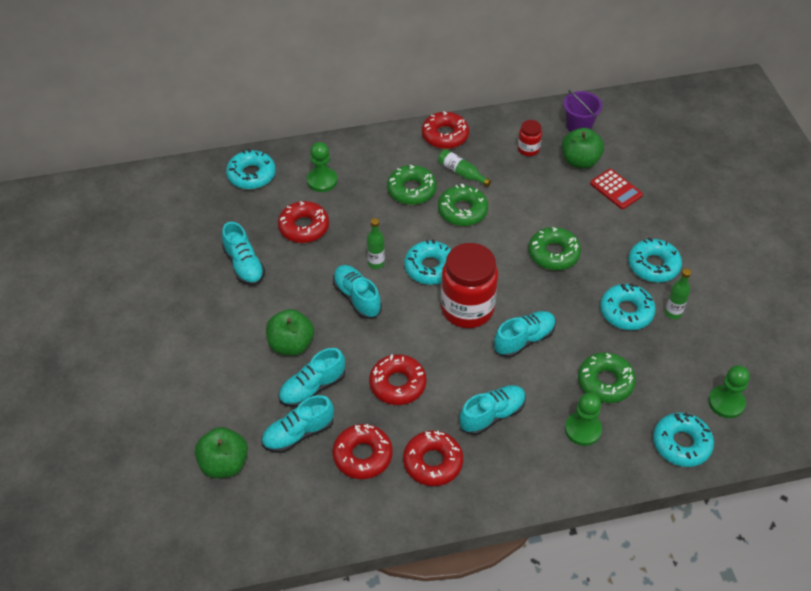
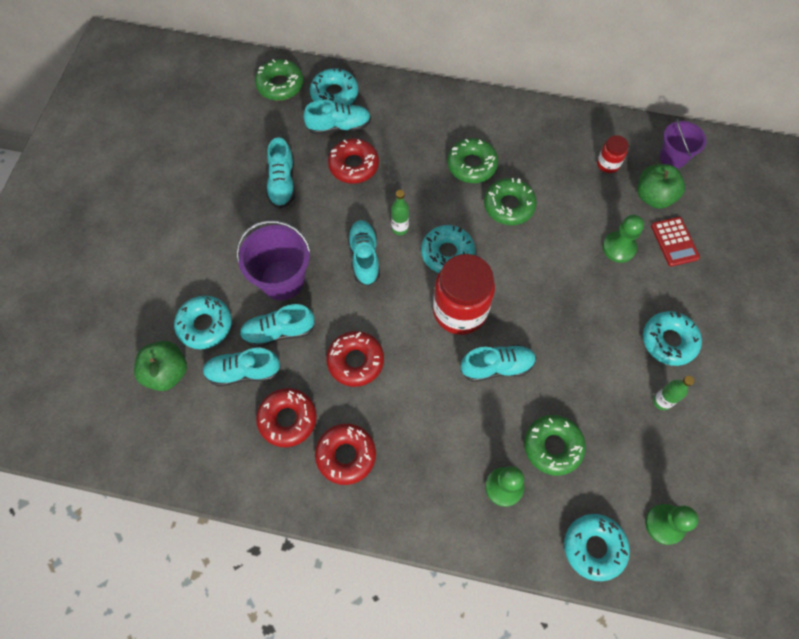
camera: 25 degrees right, 15 degrees up
green apple [266,309,314,356] -> purple bucket [236,220,311,300]
green pawn [307,142,337,192] -> green pawn moved to [602,215,644,263]
red donut [422,111,469,149] -> none
green bottle [438,149,491,187] -> none
turquoise shoe [459,385,526,435] -> turquoise shoe moved to [303,100,371,135]
green donut [528,227,581,270] -> green donut moved to [255,59,304,101]
turquoise donut [600,283,656,330] -> turquoise donut moved to [174,296,232,349]

